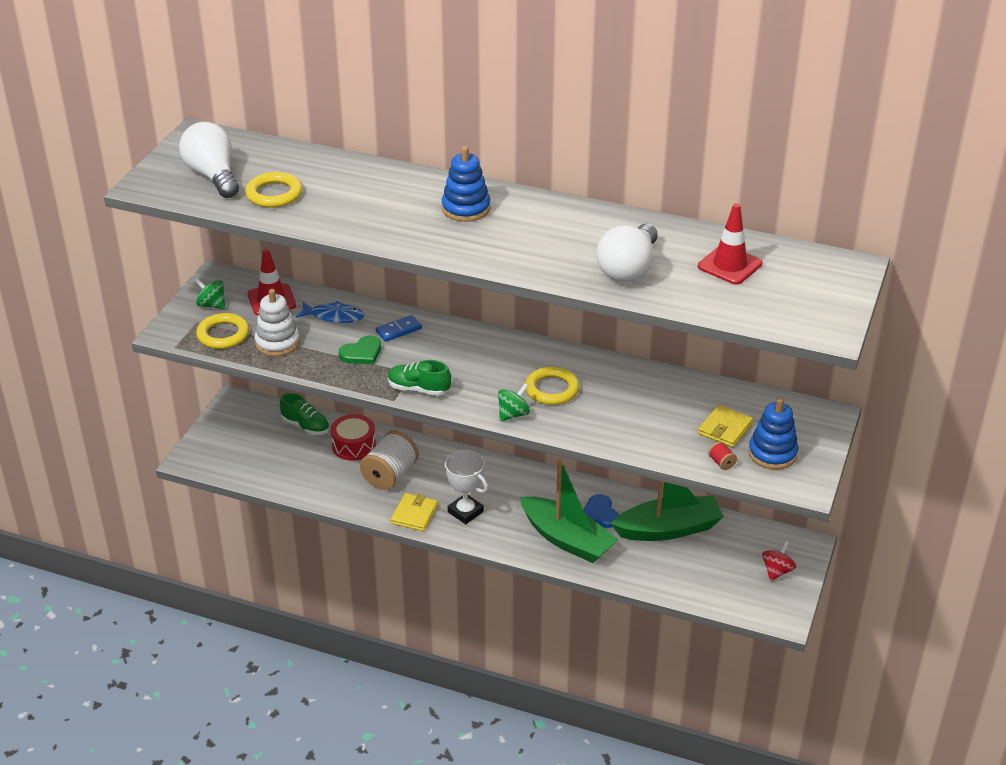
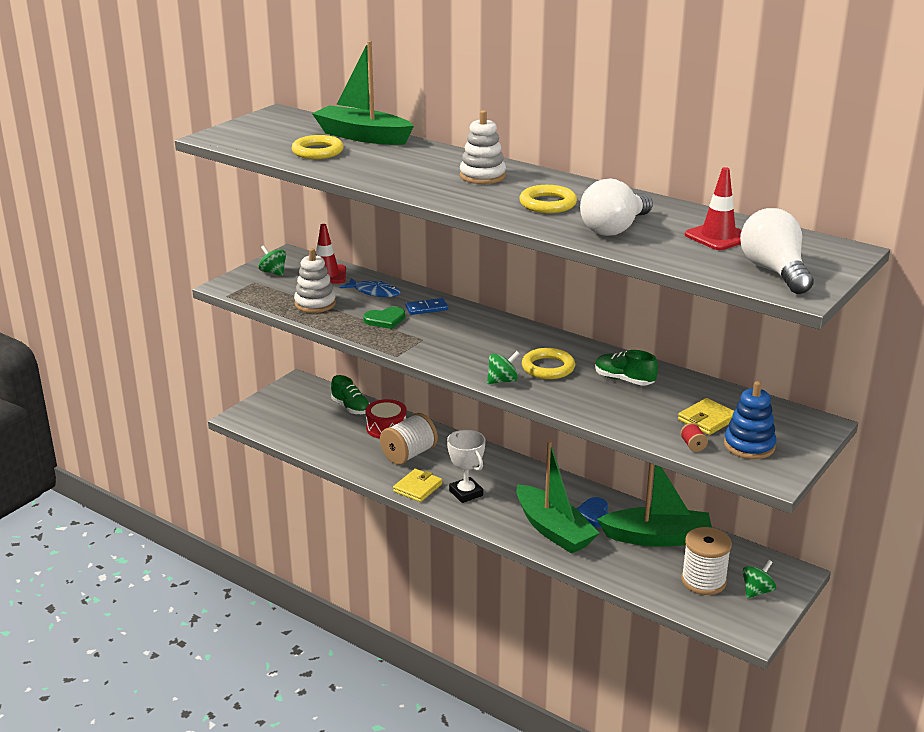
camera: 15 degrees right, 10 degrees down
white light bulb [179,122,239,198] -> white light bulb moved to [740,208,814,294]
yellow ring [196,313,249,349] -> yellow ring moved to [519,185,577,213]
green shoe [388,360,451,396] -> green shoe moved to [595,350,658,386]
blue stacking toy [442,146,490,222] -> white stacking toy [460,110,506,184]
red spinning top [762,541,796,581] -> green spinning top [742,560,776,598]
none -> green boat [312,41,414,145]
none -> white spool [681,527,732,595]

